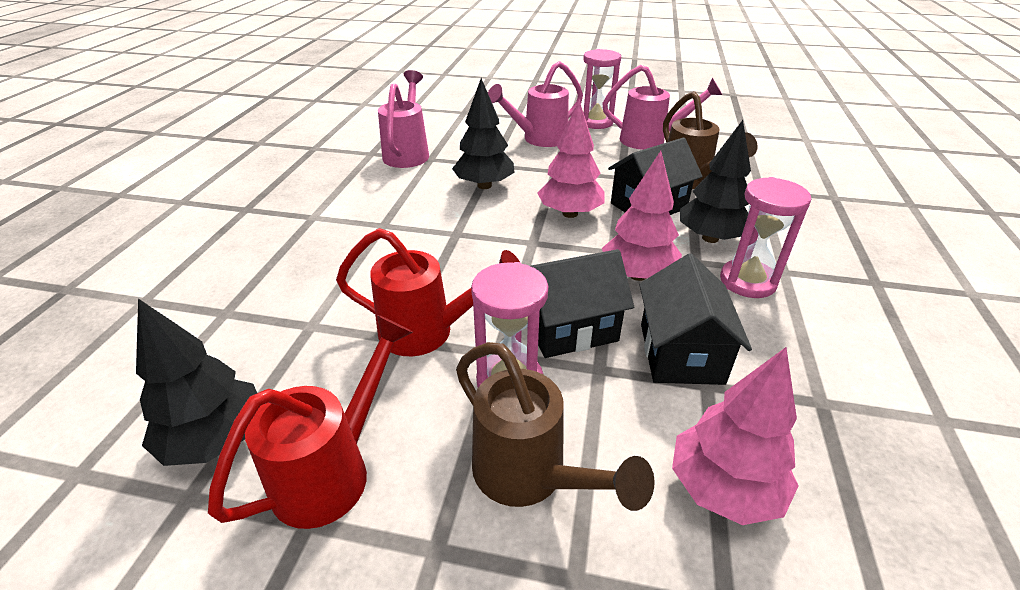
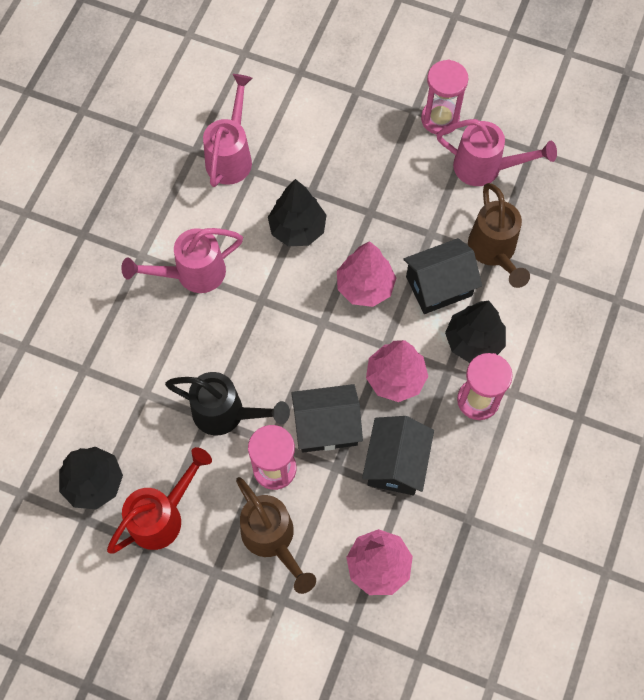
camera: 10 degrees right, 30 degrees up
red watering can [336,228,520,356] -> black watering can [165,372,290,435]
pink watering can [488,61,583,147] -> pink watering can moved to [121,228,243,293]

